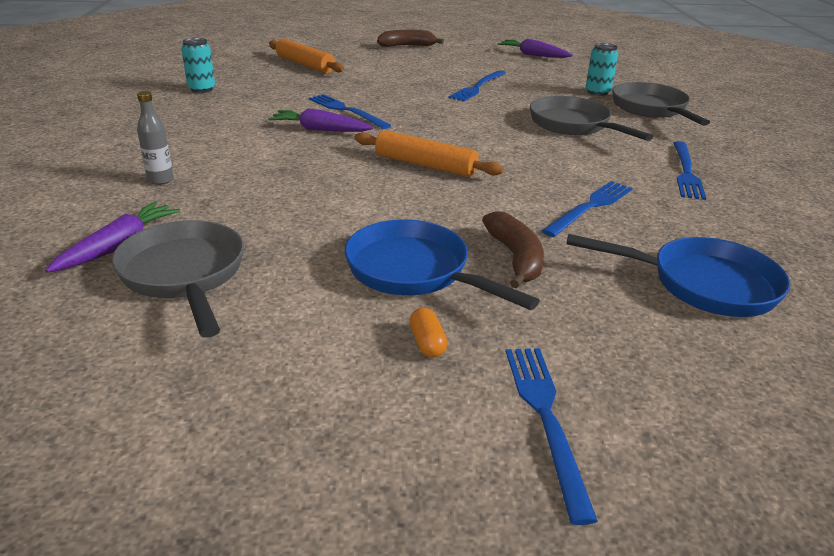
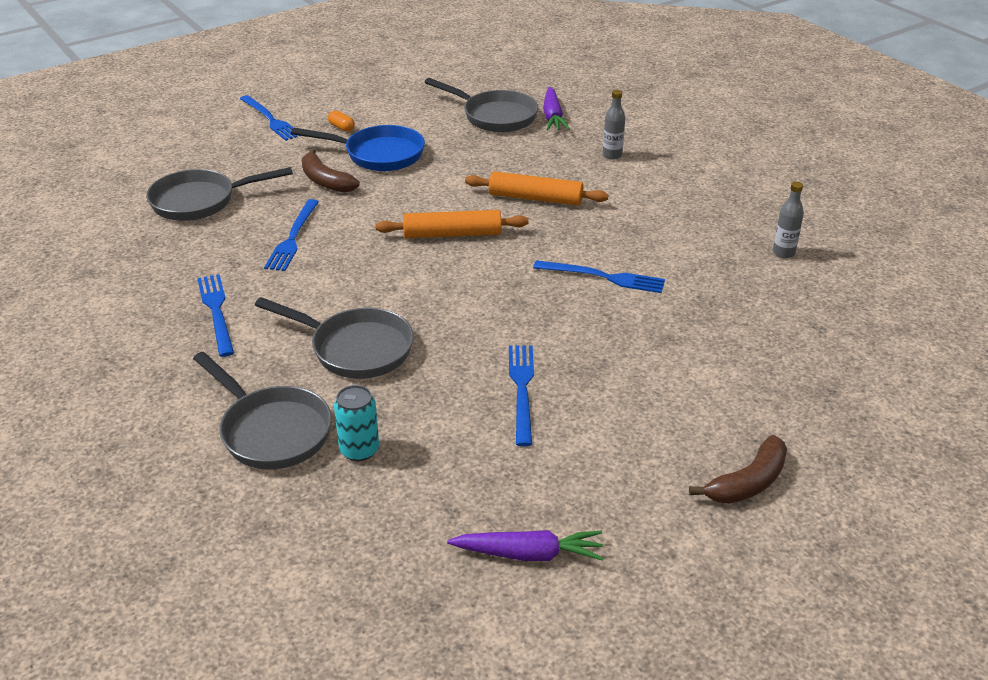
camera: 150 degrees right, 5 degrees up
turquoise can [181,38,215,93] -> grey bottle [773,181,804,258]
purple carrot [268,108,373,132] -> none
orange rolling pin [269,39,344,74] -> orange rolling pin moved to [465,171,608,206]
blue pan [567,234,790,317] -> grey pan [146,167,293,221]

